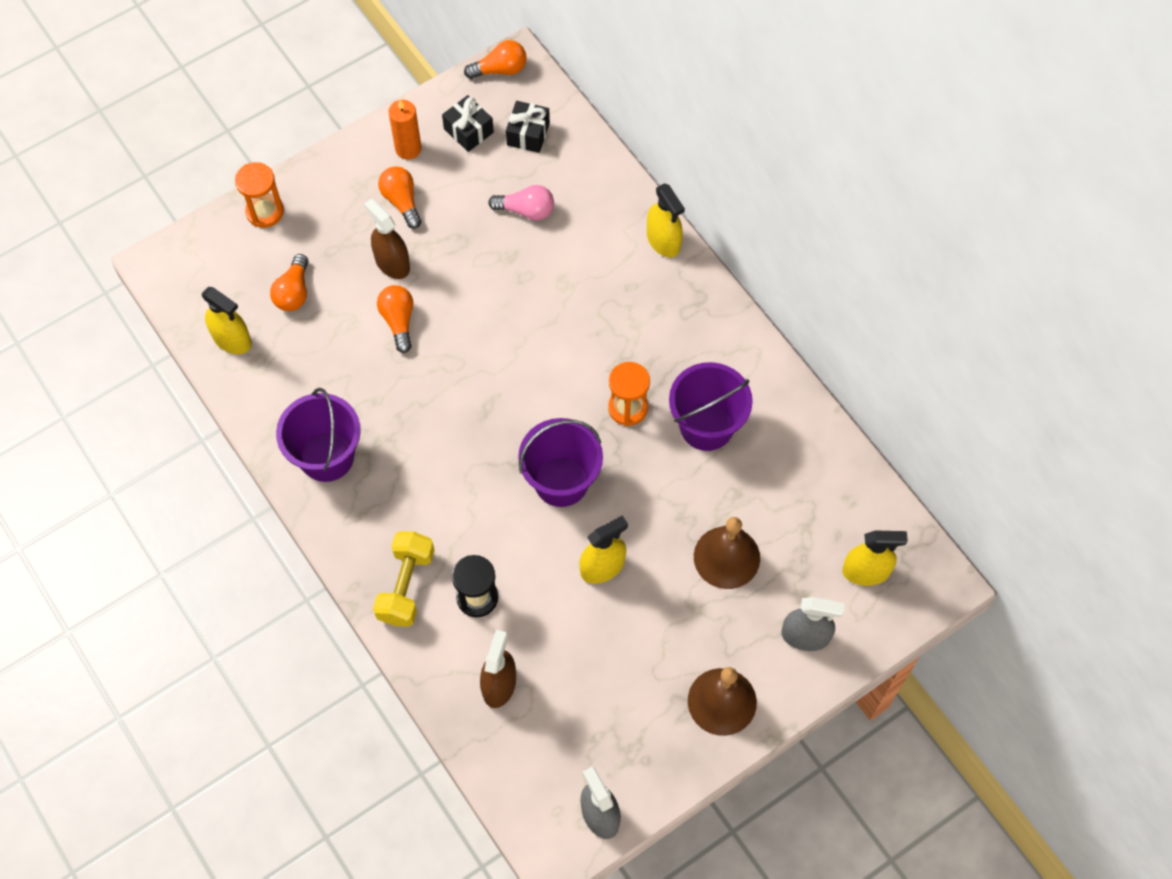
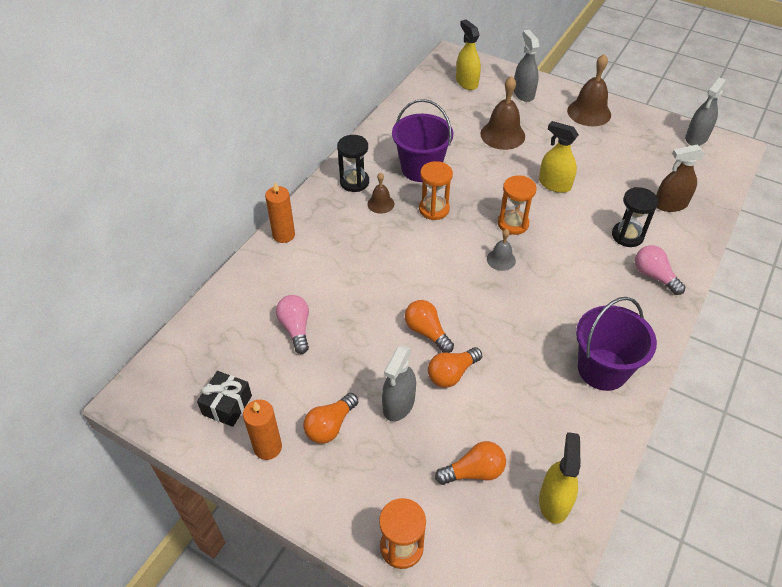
camera: 115 degrees left, 15 degrees down
brown spray bottle [364,199,410,279] -> grey spray bottle [382,345,416,422]
yellow dumbbell [373,532,435,627] -> pink light bulb [635,245,685,295]
orange light bulb [464,40,527,79] -> orange light bulb moved to [405,300,454,353]
black gift [506,101,550,153] -> none
purple bucket [518,418,603,507] -> orange hourglass [498,175,537,235]
yellow spray bottle [647,183,685,257] -> orange candle [265,182,295,243]
none -> black hourglass [337,135,369,192]
none -> brown bell [367,173,394,214]
none -> grey bell [487,229,516,271]

